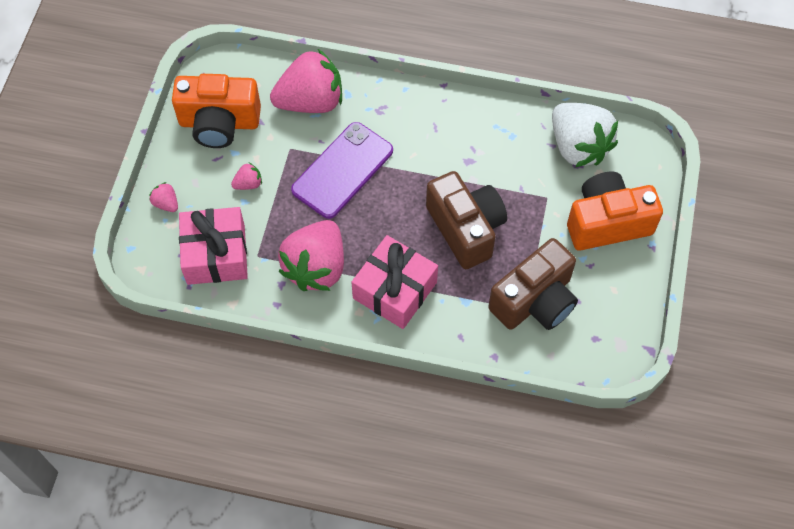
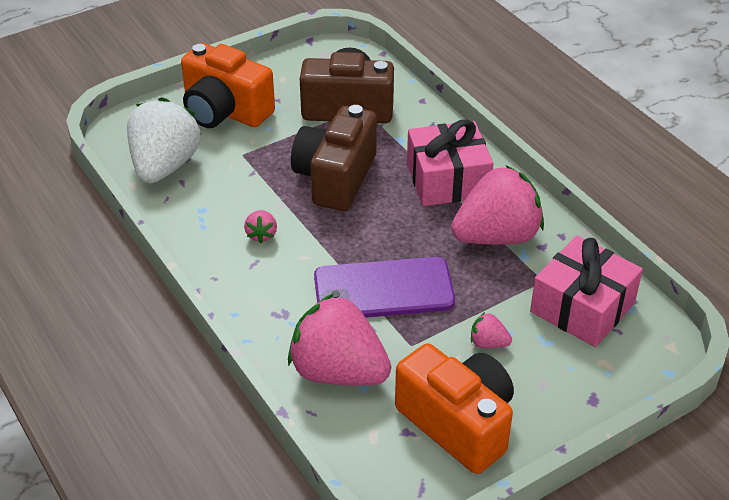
camera: 135 degrees left, 20 degrees down
pink strawberry [149,182,178,212] -> pink strawberry moved to [244,210,277,243]

